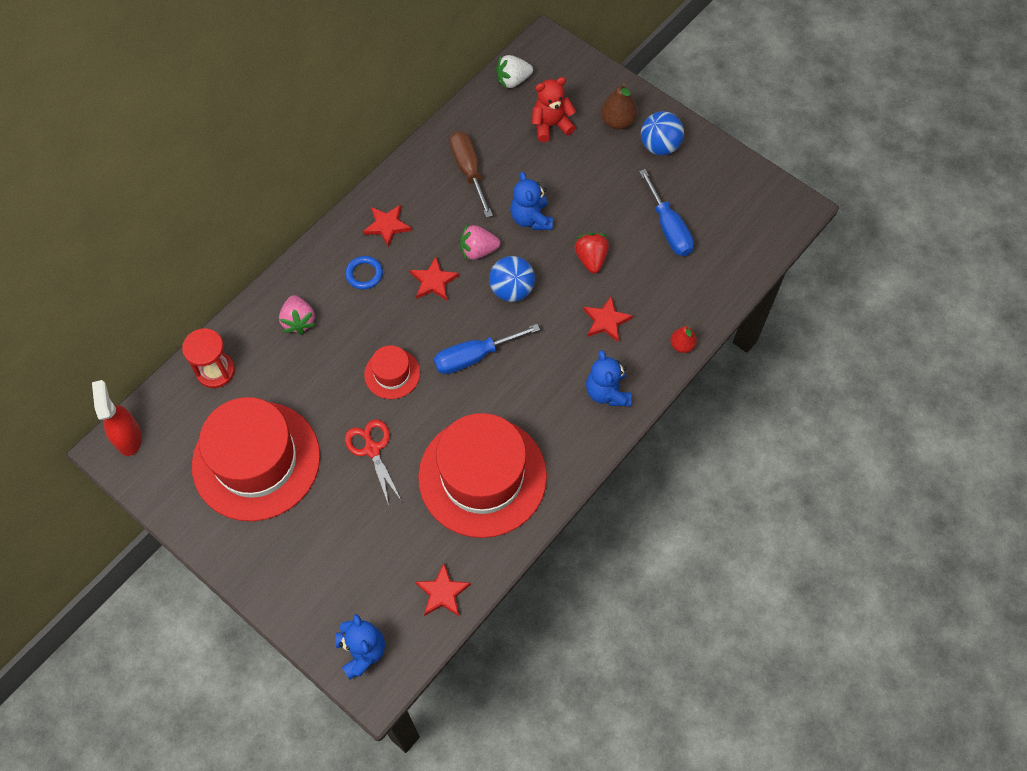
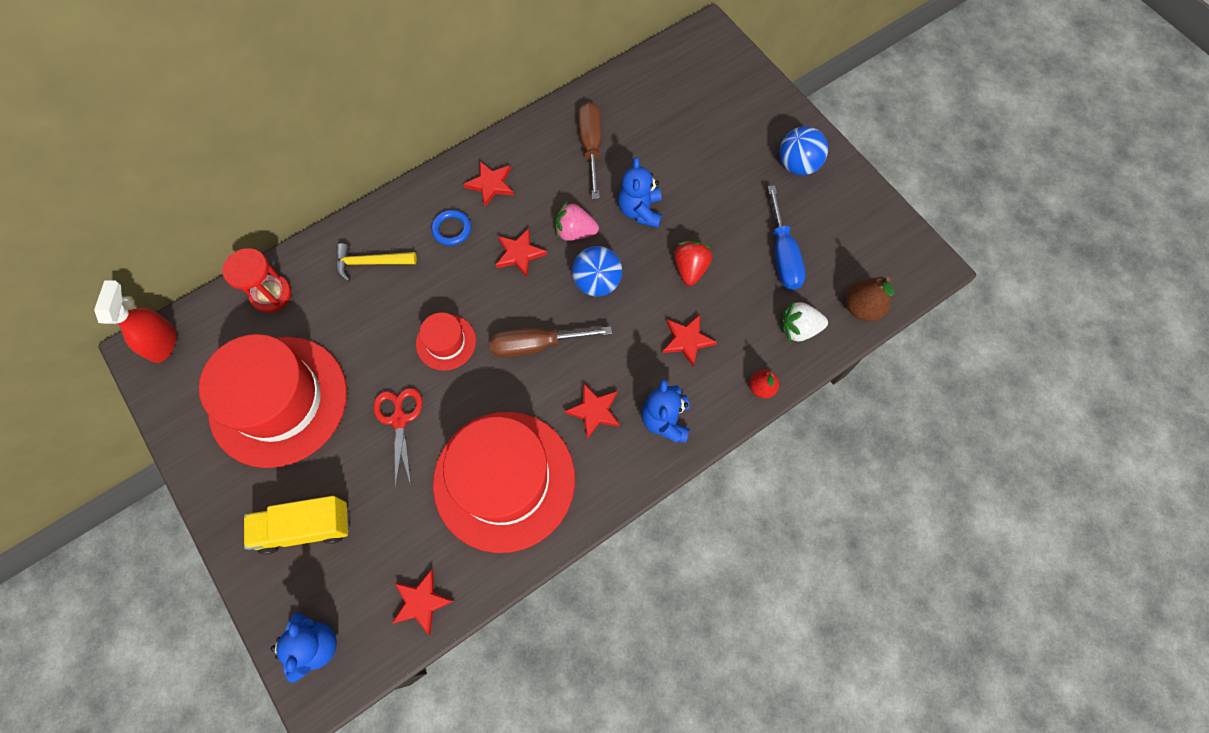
camera: 15 degrees right, 5 degrees up
pink strawberry [279,295,316,335] -> yellow hammer [336,243,417,282]
blue screwdriver [434,324,540,374] -> brown screwdriver [490,326,612,358]
white strawberry [496,55,533,88] -> white strawberry moved to [782,301,828,341]
red teddy bear [532,77,576,142] -> none
brown pear [601,83,637,130] -> brown pear moved to [846,277,894,321]
none -> yellow truck [244,496,349,555]
none -> red star [564,384,620,439]

